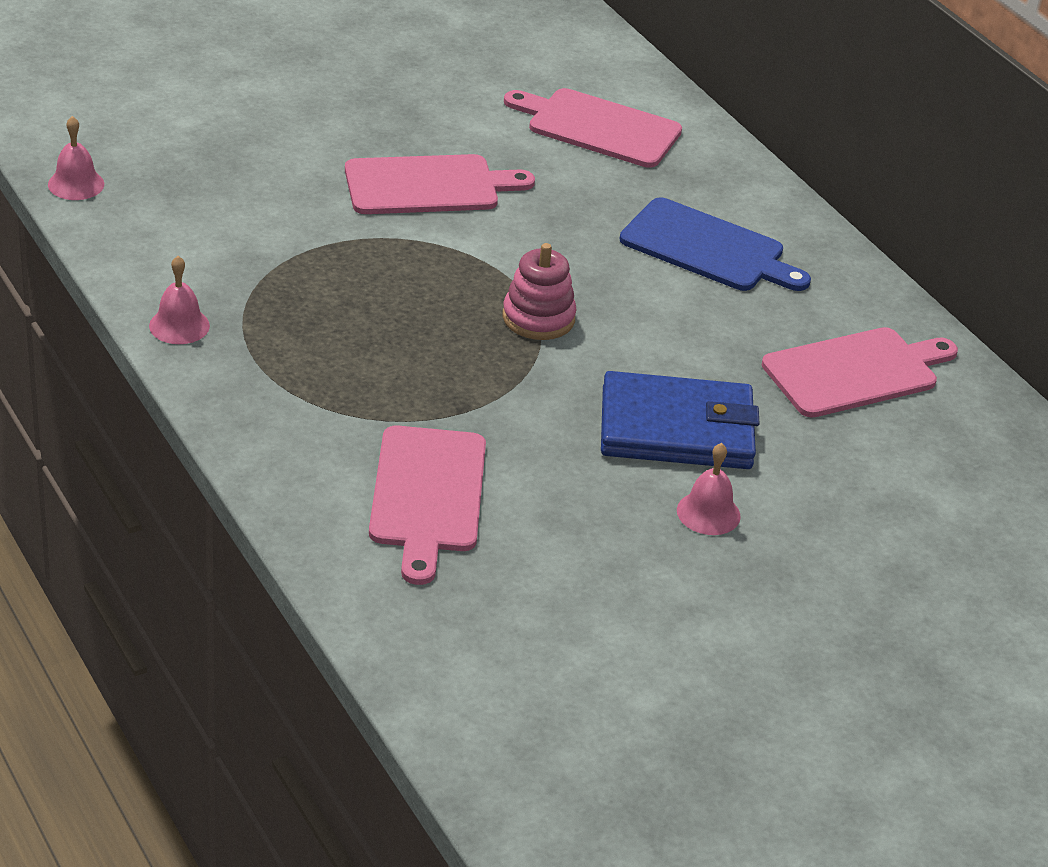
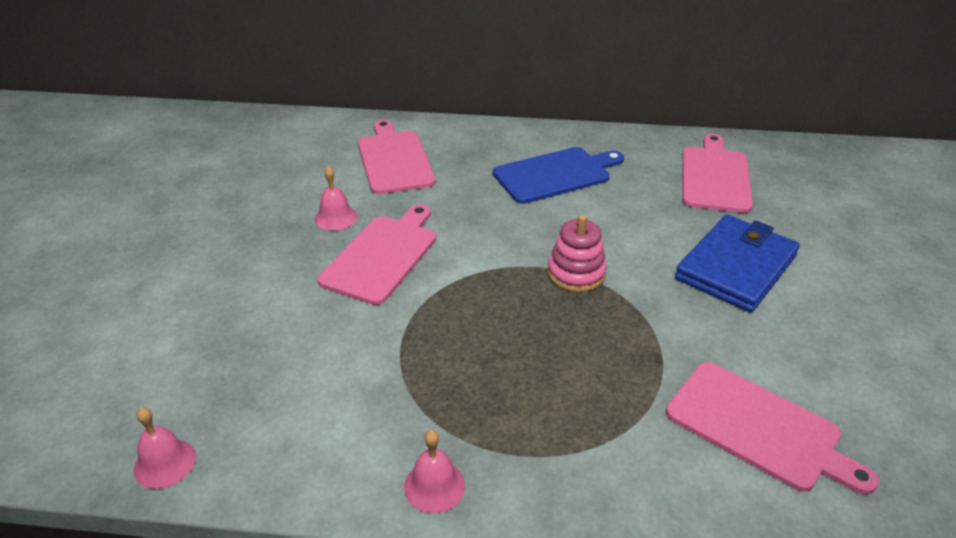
camera: 50 degrees left, 0 degrees up
pink cutting board [504,88,682,168] -> pink cutting board turned 105 degrees clockwise [358,120,435,194]
pink bell [677,443,741,535] -> pink bell moved to [315,166,357,231]

